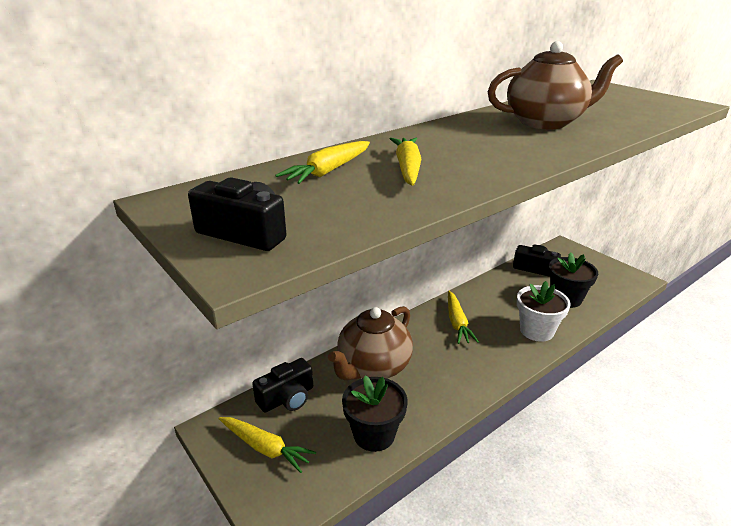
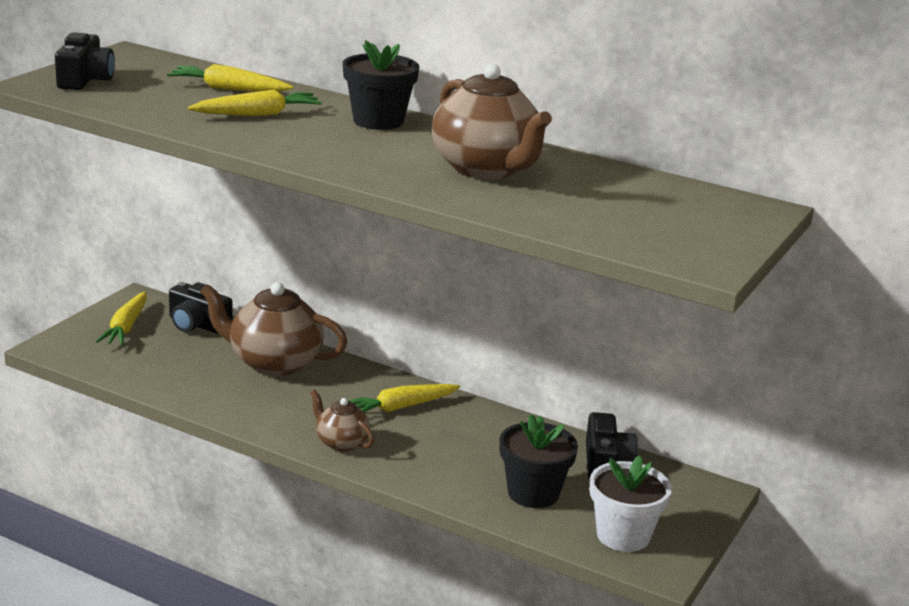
camera: 65 degrees right, 5 degrees down
black flower pot [342,376,408,452] -> black flower pot moved to [343,40,419,130]
white flower pot [517,281,571,342] -> white flower pot moved to [590,456,672,552]
none -> brown teapot [310,390,374,451]

